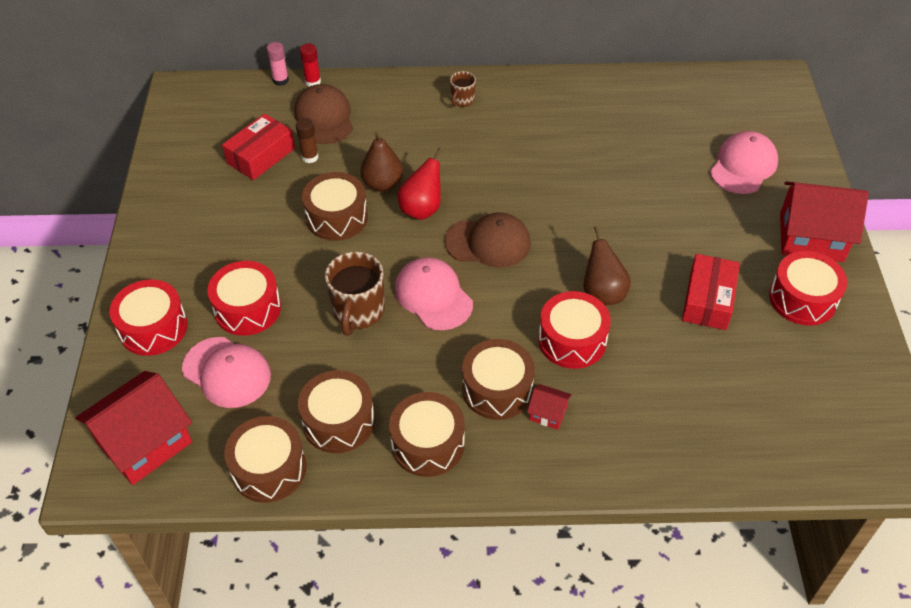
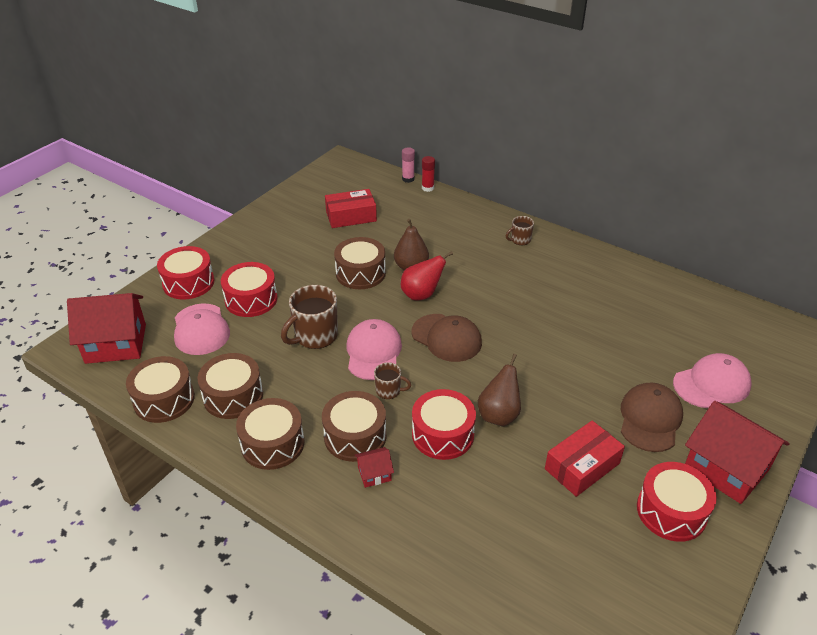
camera: 35 degrees right, 10 degrees down
brown cap [294,84,353,144] -> brown cap moved to [621,383,683,452]
brown glue stick [296,118,318,163] -> none
red house [527,384,572,430] -> red house turned 75 degrees counterclockwise [355,447,394,488]
none -> brown mug [374,362,411,399]

